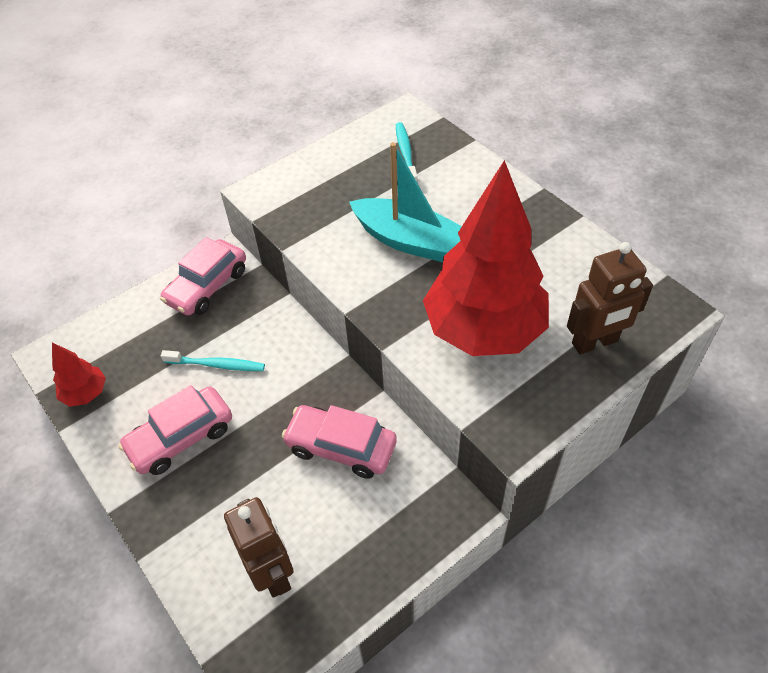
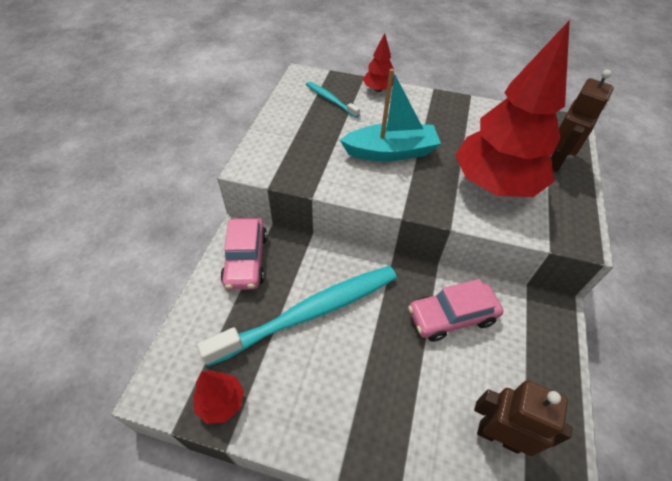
camera: 40 degrees left, 0 degrees up
pink car [118,385,232,475] -> none
turquoise toothbrush [161,350,265,371] -> turquoise toothbrush [197,266,397,366], size x2.22
none -> red tree [363,33,394,92]

